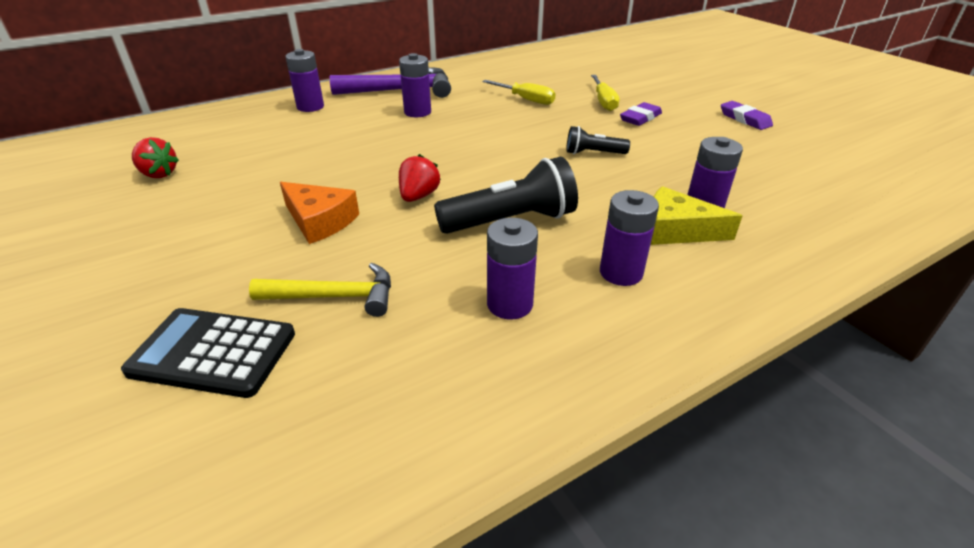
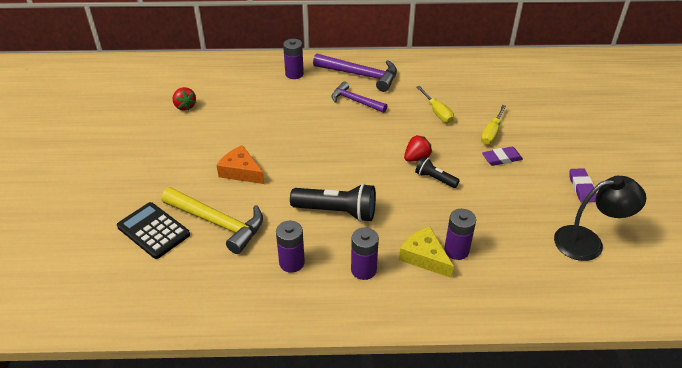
camera: 30 degrees right, 5 degrees up
yellow hammer [249,263,391,317] -> yellow hammer [161,187,263,254], size x1.54
orange cheese [280,182,359,244] -> orange cheese turned 150 degrees clockwise [216,145,265,184]
purple battery [399,53,431,117] -> purple hammer [332,81,387,113]
red strawberry [399,154,441,202] -> red strawberry moved to [404,135,432,162]
none -> black lamp [554,176,646,261]

